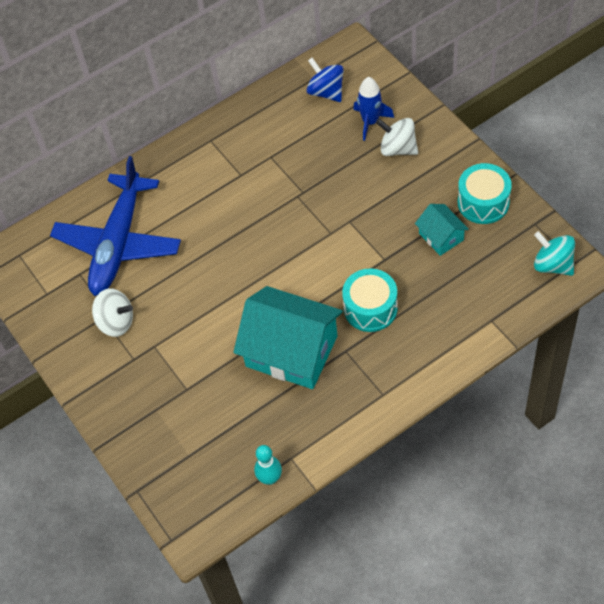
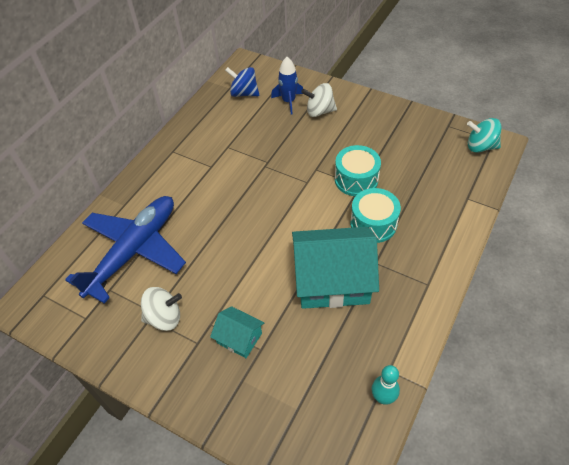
camera: 30 degrees left, 5 degrees down
blue plane [50,156,181,296] -> blue plane turned 135 degrees counterclockwise [65,196,186,304]
turquoise house [415,204,469,256] -> turquoise house moved to [210,306,264,358]
turquoise drum [458,163,512,224] -> turquoise drum moved to [335,145,381,196]

